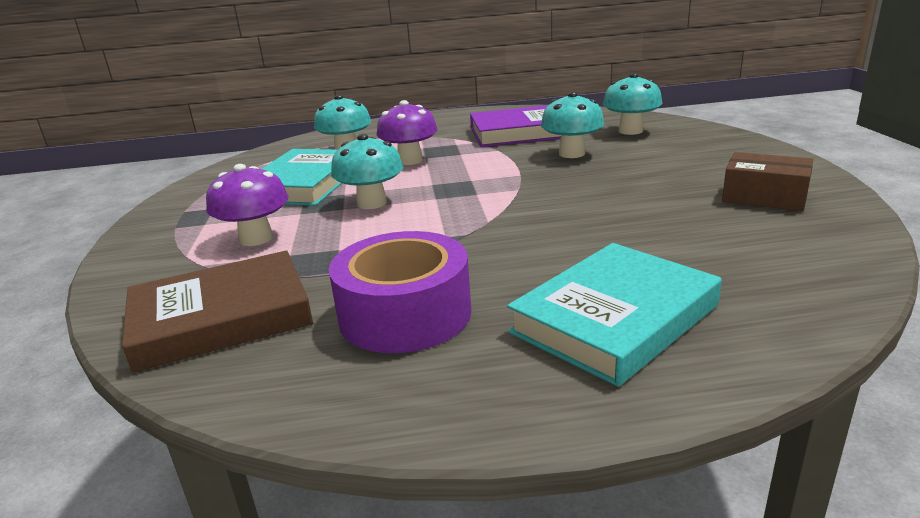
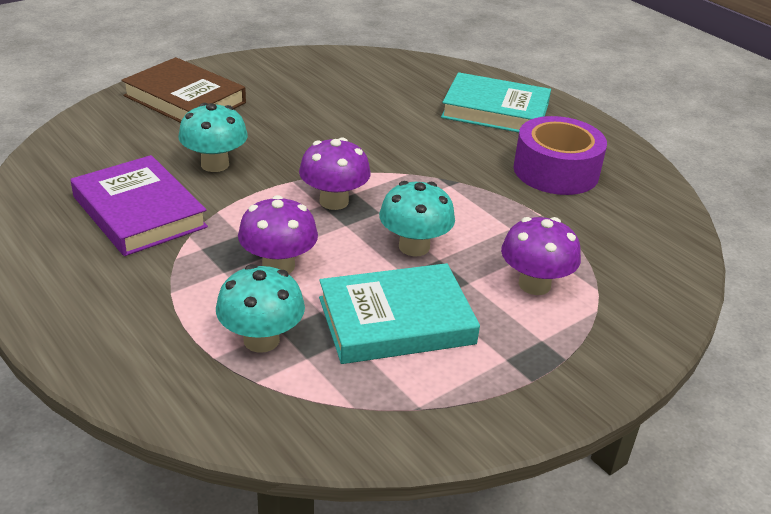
camera: 125 degrees left, 10 degrees up
brown book [122,250,313,373] -> brown book moved to [122,57,246,123]
turquoise mushroom [603,73,662,135] -> none
brown box [722,152,813,211] -> none
none -> purple mushroom [299,137,371,210]

